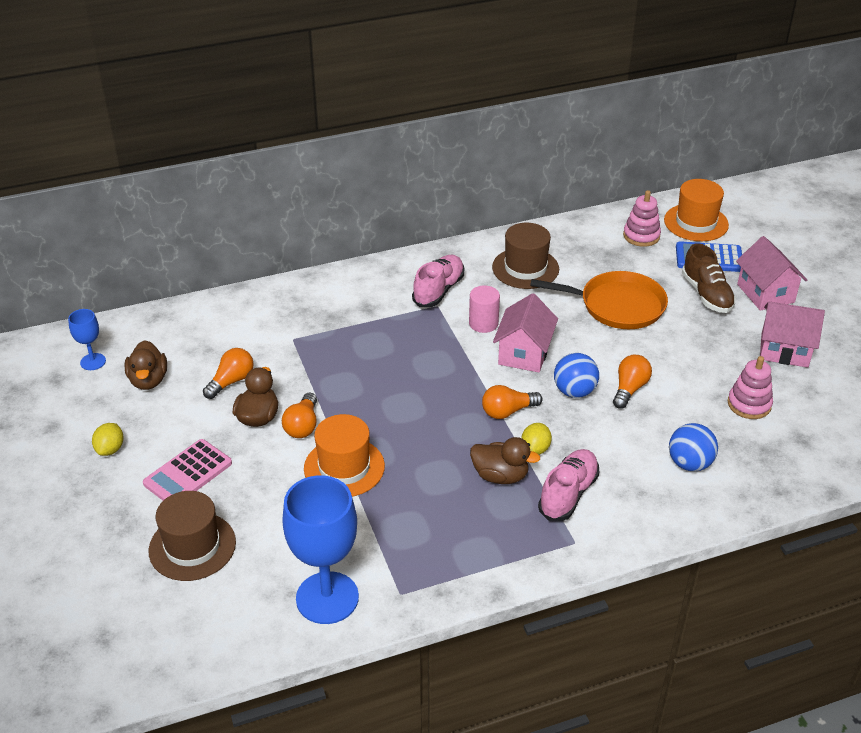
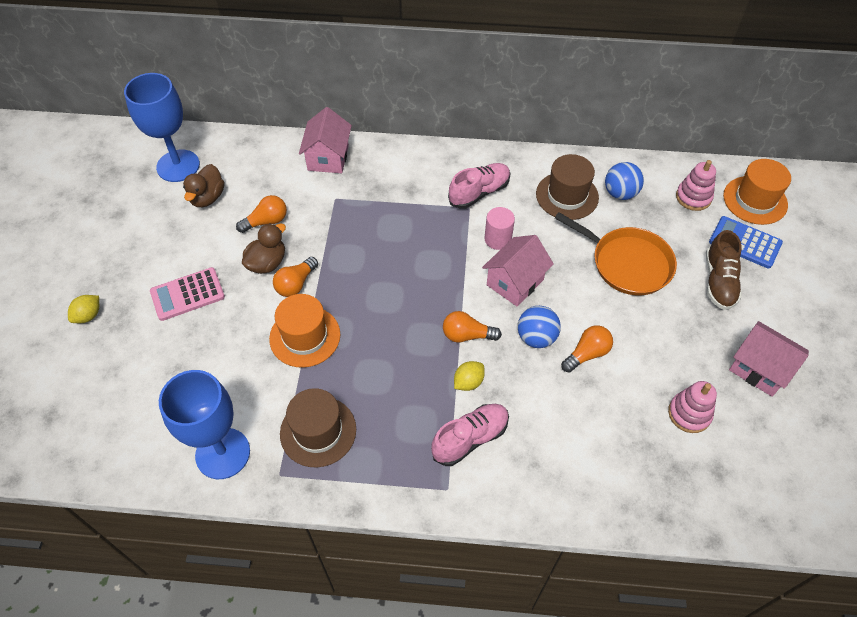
camera: 25 degrees right, 15 degrees up
blue goblet [68,309,106,370] -> blue goblet [124,73,200,182], size x2.05
yellow lemon [92,423,124,456] -> yellow lemon moved to [68,295,99,323]
brown hat [148,491,236,581] -> brown hat moved to [280,388,356,467]
brown duck [470,437,540,484] -> none
blue ball [669,423,718,471] -> blue ball moved to [605,162,644,200]
pink house [736,236,807,311] -> pink house moved to [299,107,352,173]

